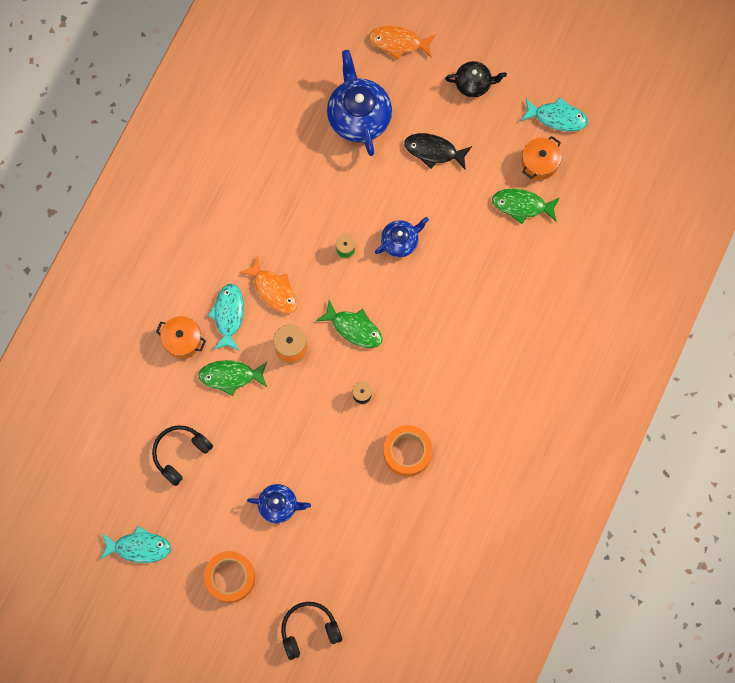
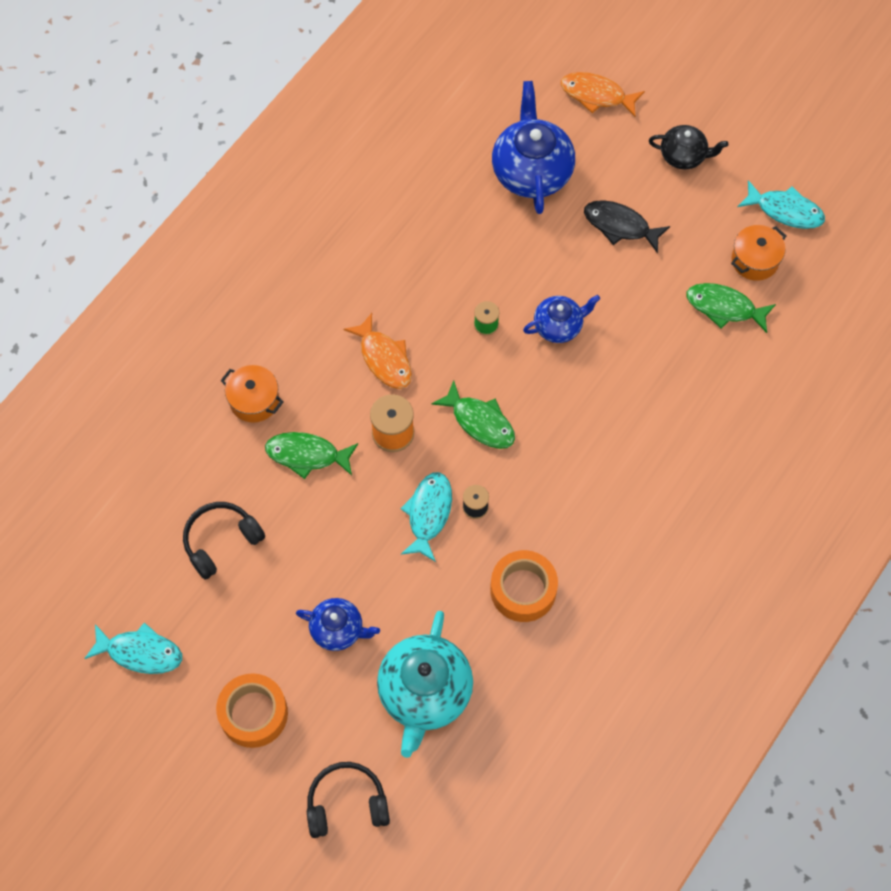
camera: 10 degrees right, 10 degrees down
turquoise fish [208,284,244,351] -> turquoise fish moved to [400,472,452,562]
none -> turquoise teapot [377,611,473,758]

